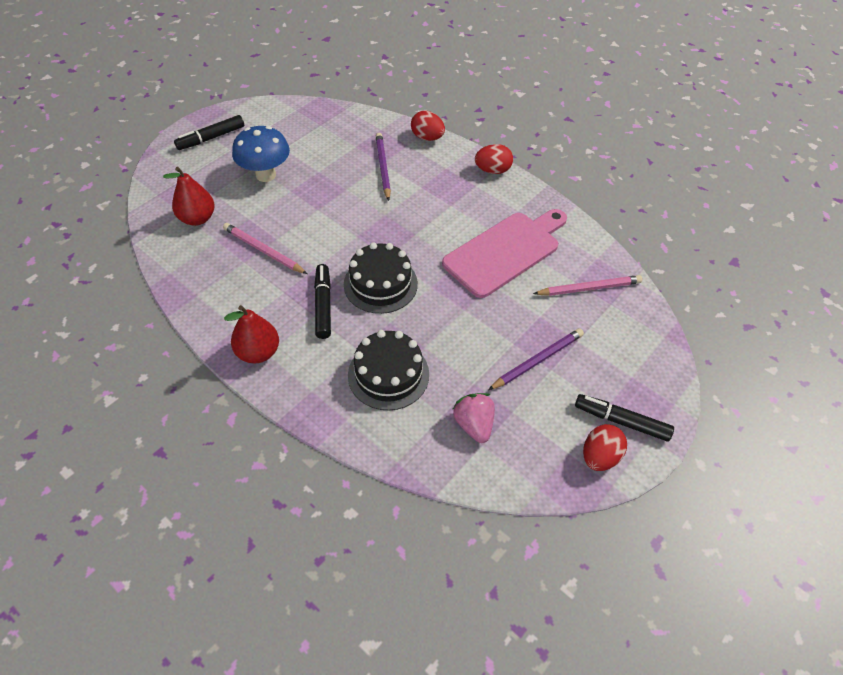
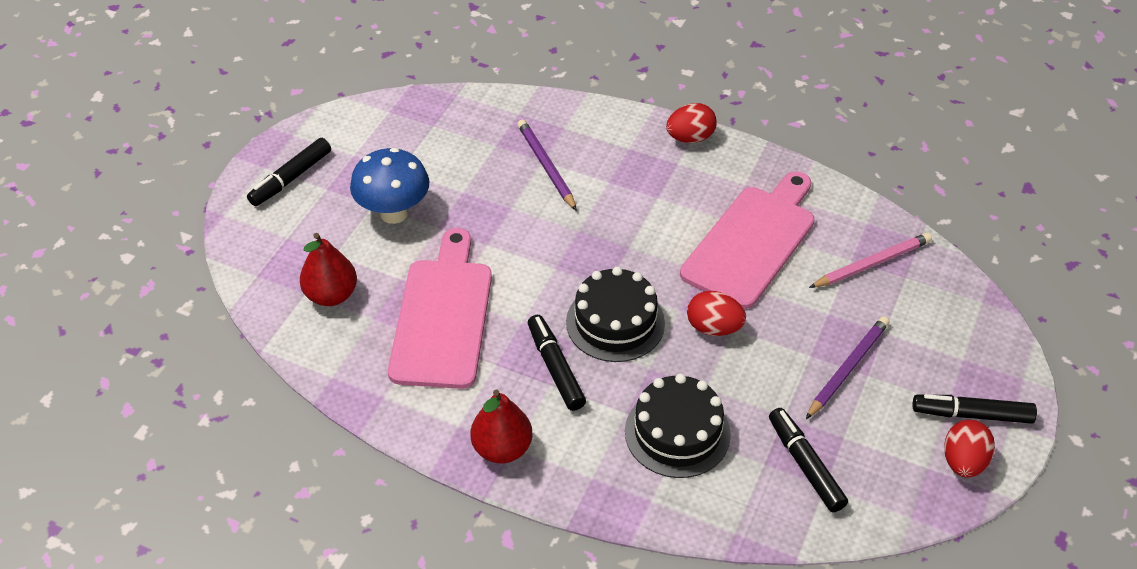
camera: 15 degrees left, 5 degrees down
pink pencil [223,223,307,274] -> pink cutting board [388,228,492,389]
red egg [411,111,445,141] -> red egg moved to [687,291,746,336]
pink strawberry [453,393,495,443] -> black marker [769,408,848,512]

